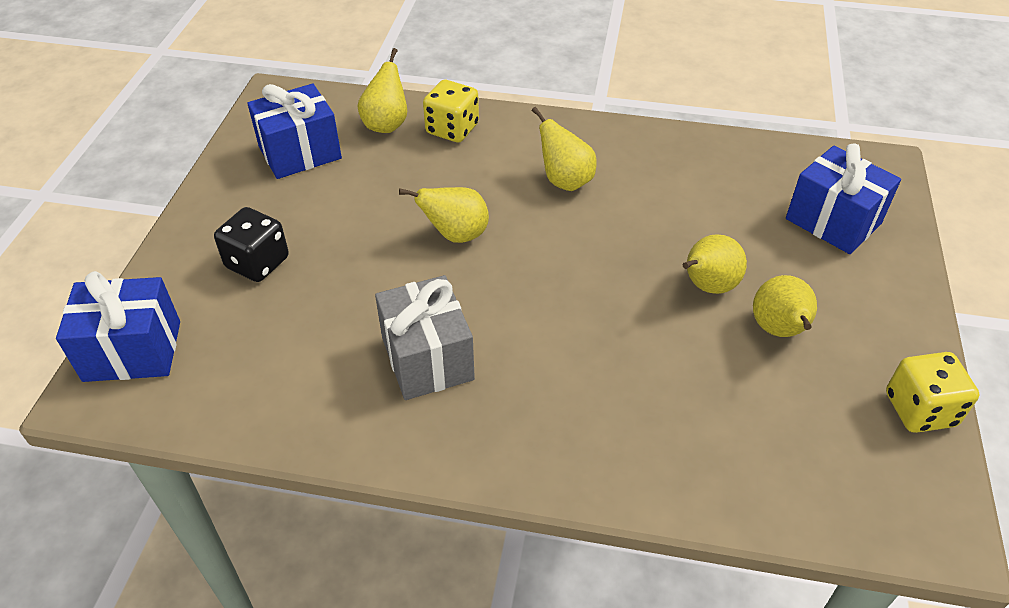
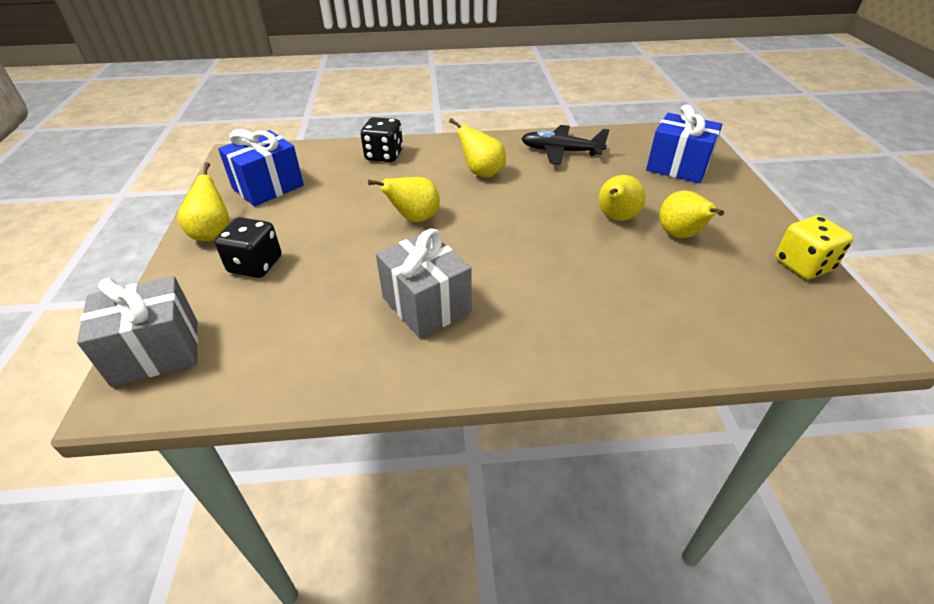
camera: 15 degrees left, 5 degrees down
blue gift [56,271,180,382] -> grey gift [77,276,198,387]
yellow pear [358,48,407,133] -> yellow pear moved to [177,162,230,241]
yellow dice [423,80,479,142] -> black dice [361,117,403,162]
none -> black plane [521,125,610,165]

